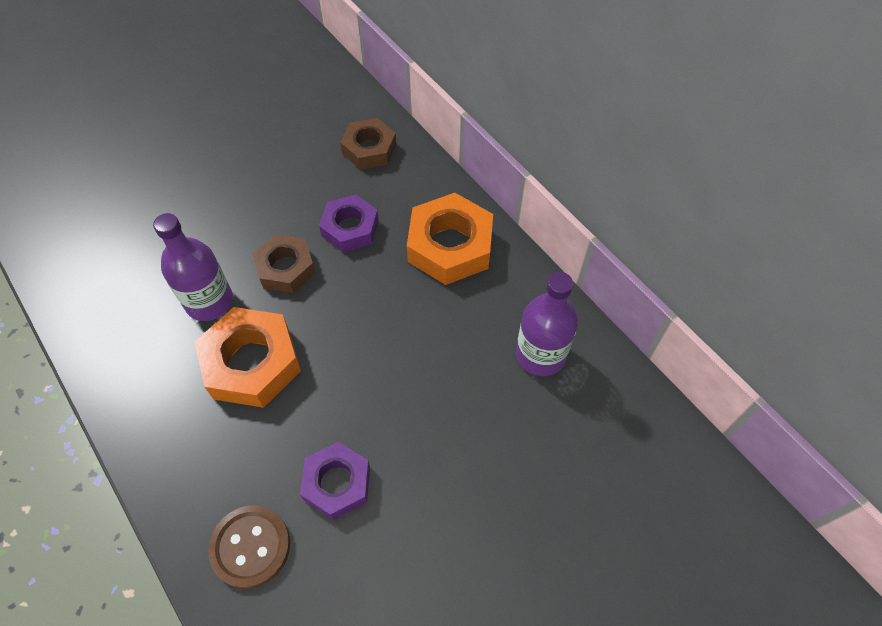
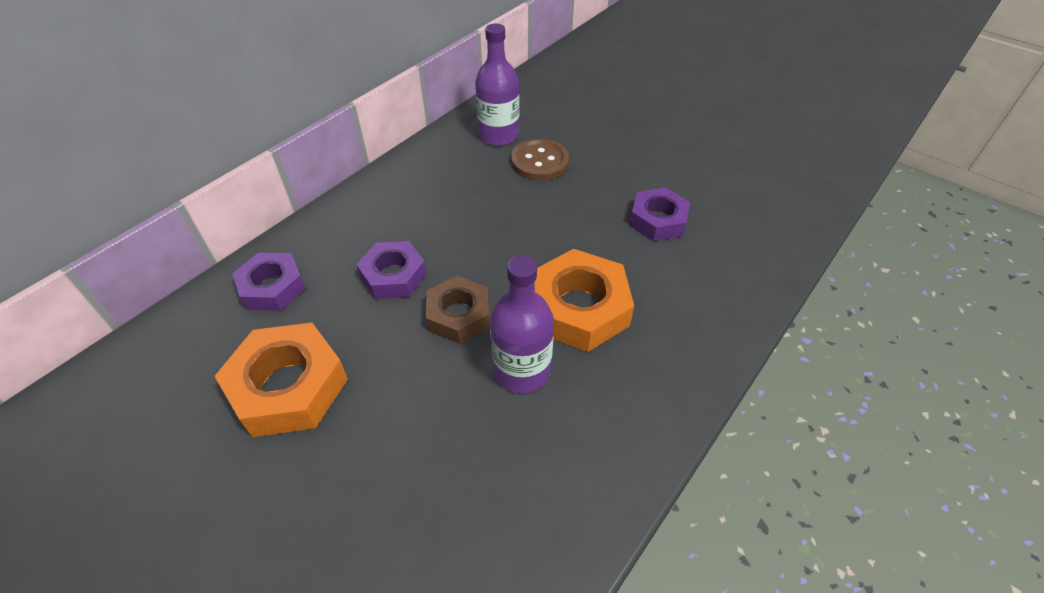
camera: 105 degrees left, 10 degrees down
brown button [208,505,290,589] -> brown button moved to [511,138,569,180]
brown nut [340,118,397,170] -> purple nut [232,252,306,311]
orange nut [407,193,493,285] -> orange nut moved to [214,323,348,437]

